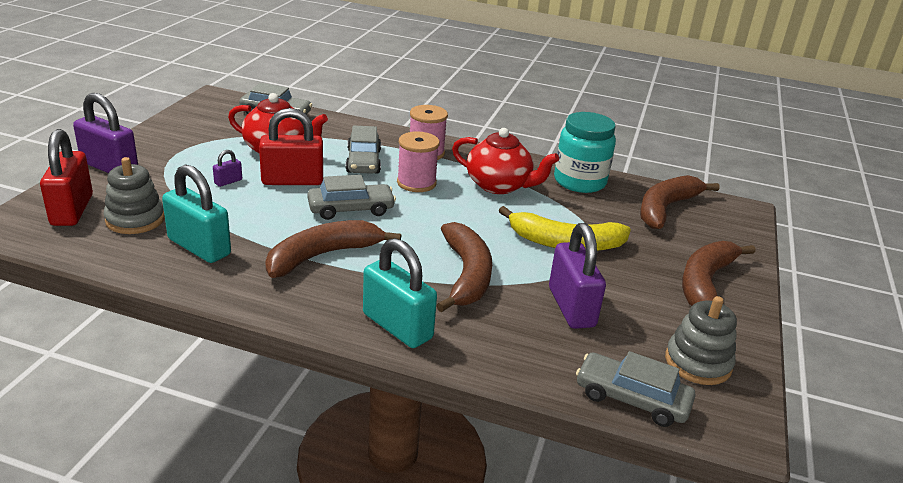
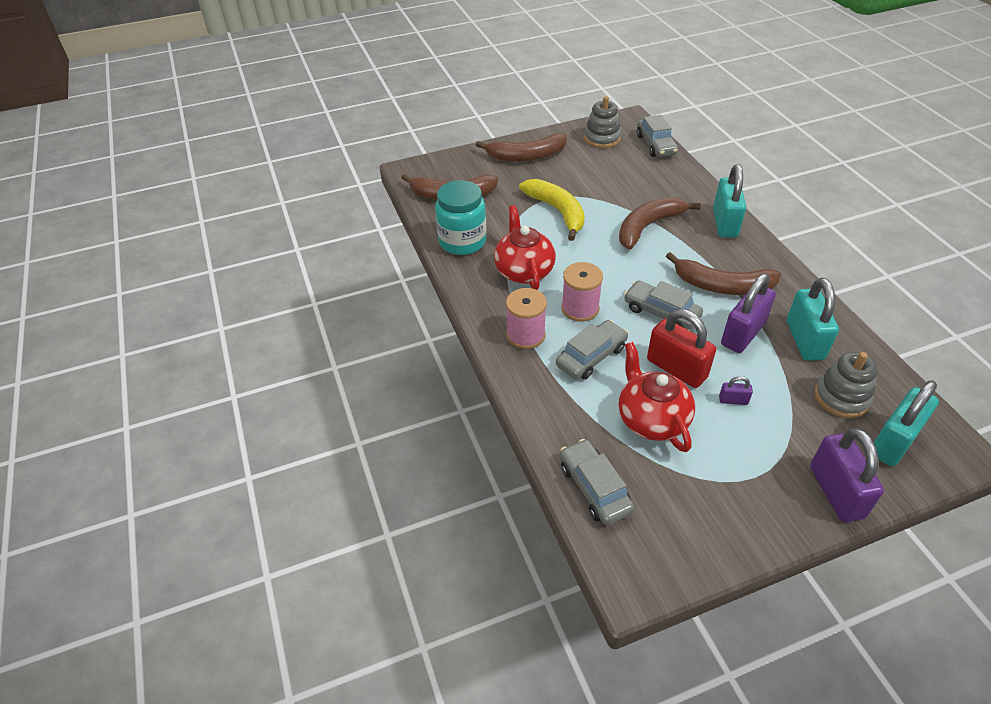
camera: 125 degrees left, 15 degrees up
red padlock [40,129,93,226] -> turquoise padlock [874,381,939,466]
purple padlock [549,223,606,329] -> purple padlock moved to [721,273,776,353]

